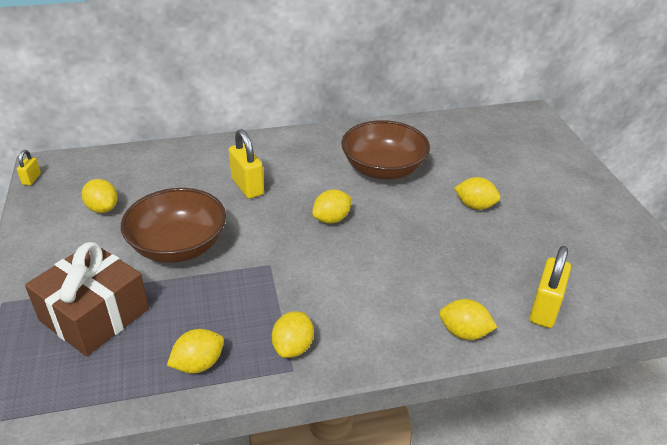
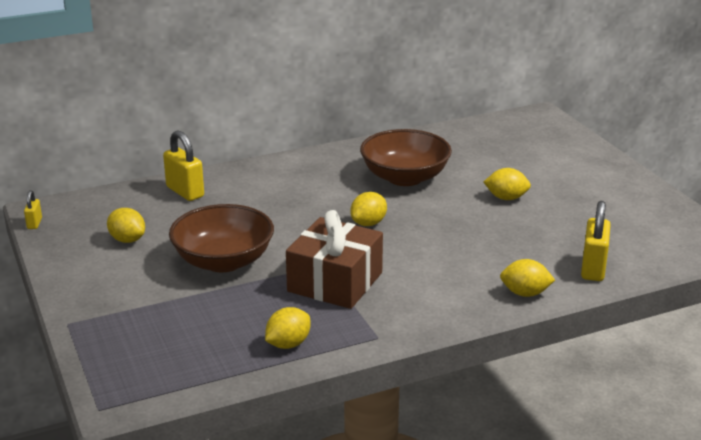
camera: 10 degrees left, 10 degrees down
brown gift [25,242,149,356] -> brown gift moved to [286,210,383,309]
yellow padlock [229,129,264,199] -> yellow padlock moved to [163,130,204,201]
yellow lemon [272,311,314,358] -> none

